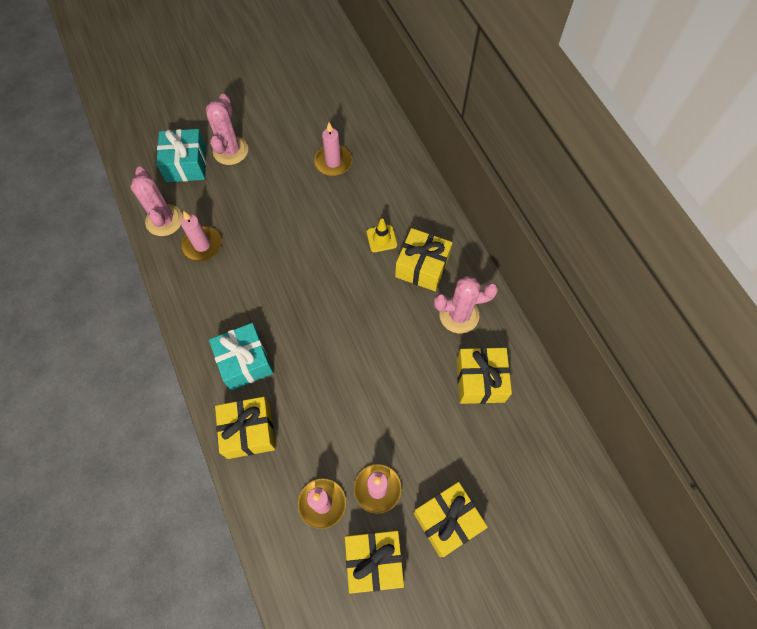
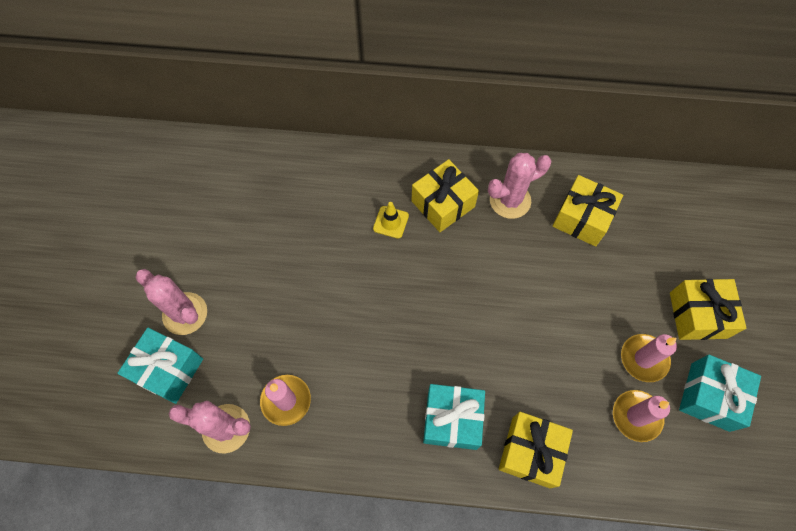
camera: 60 degrees left, 0 degrees up
pink candle [314,123,352,176] -> none
yellow gift [345,531,404,594] -> turquoise gift [679,355,761,432]
pink cactus [434,276,498,333] -> pink cactus turned 45 degrees clockwise [488,153,551,219]

